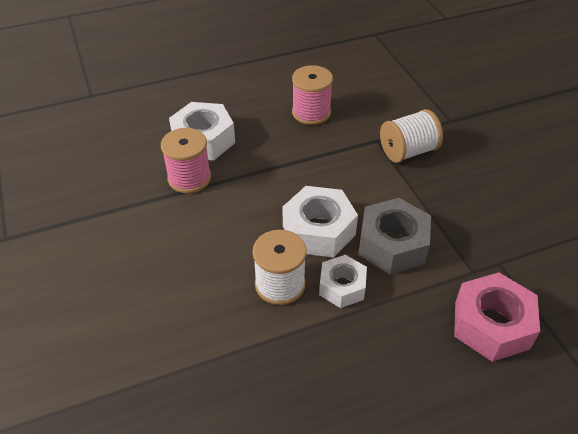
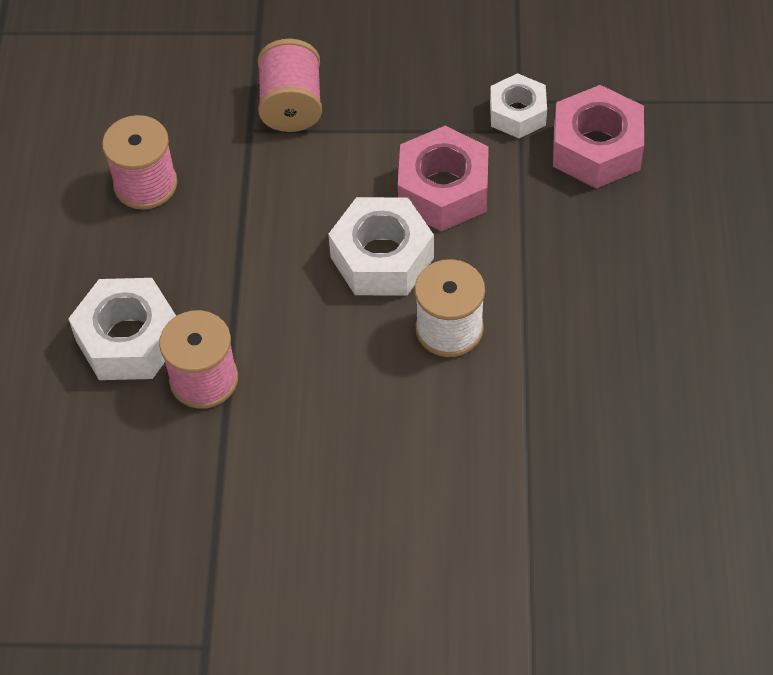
camera: 65 degrees left, 10 degrees up
white nut [319,255,367,308] -> white nut moved to [490,73,547,138]
grey nut [358,198,431,274] -> pink nut [398,126,489,231]
white spool [380,109,443,163] -> pink spool [258,39,322,132]

